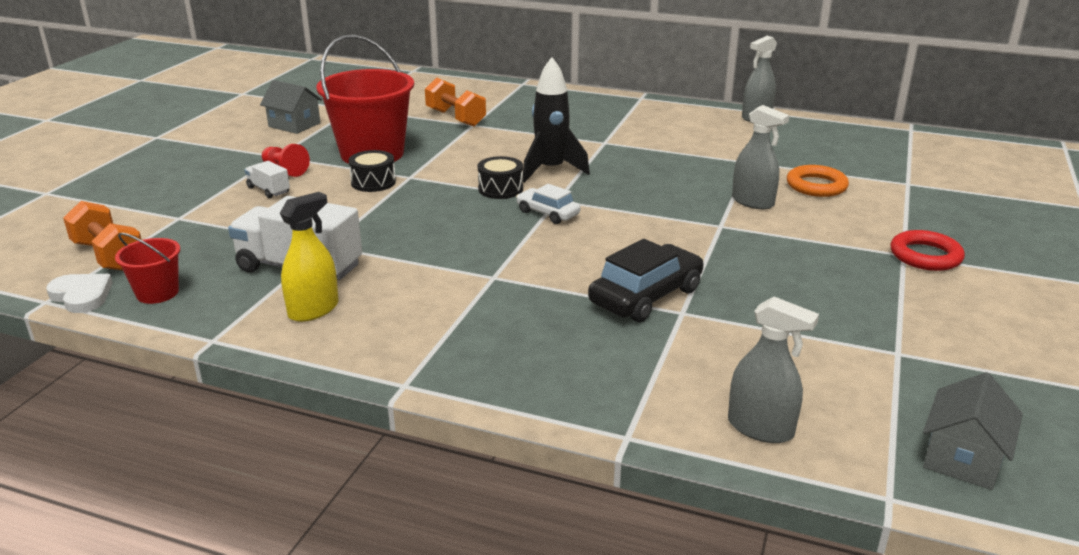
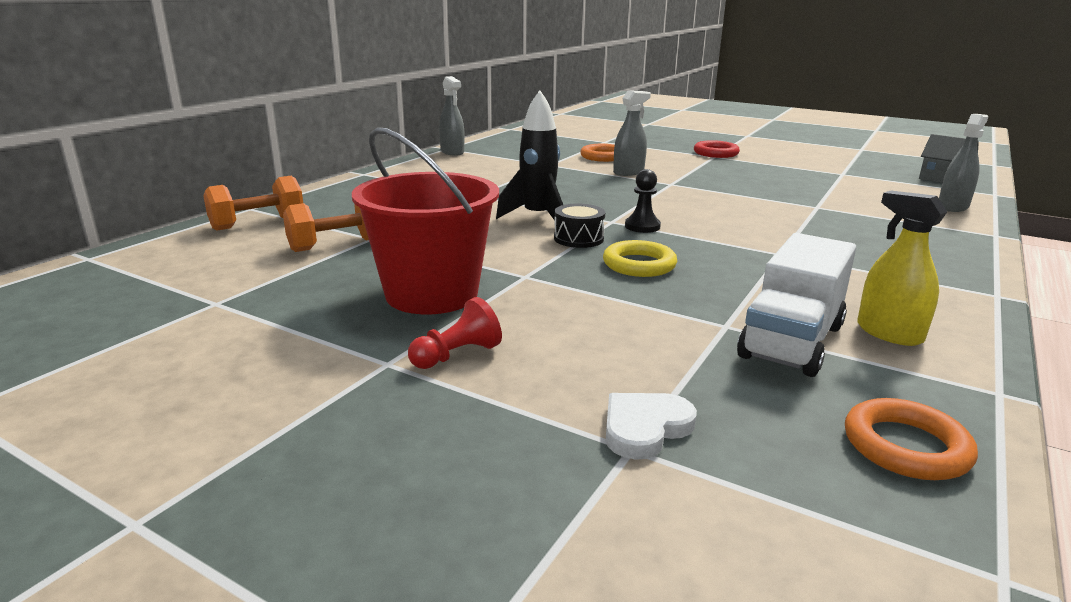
camera: 80 degrees left, 5 degrees down
white heart [46,274,113,313] -> white heart moved to [606,393,697,460]
orange dumbbell [63,201,142,271] -> orange dumbbell moved to [203,176,303,231]
red bucket [115,233,180,304] -> orange ring [845,398,978,480]
white truck [245,161,290,198] -> none
grey house [260,80,322,134] -> none
black drum [348,150,396,192] -> none
white car [516,184,580,224] -> black pawn [625,169,661,233]
black car [588,239,704,322] -> none
none -> yellow ring [603,240,677,277]

